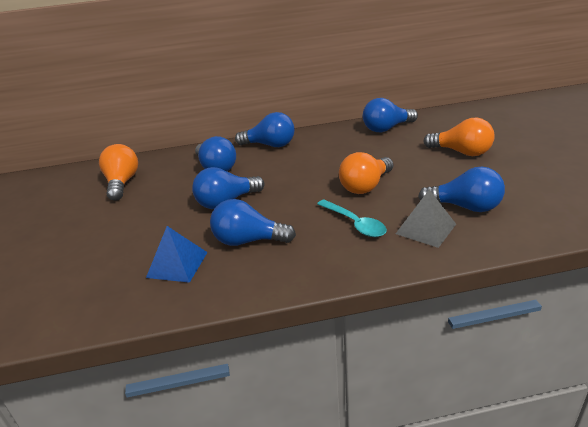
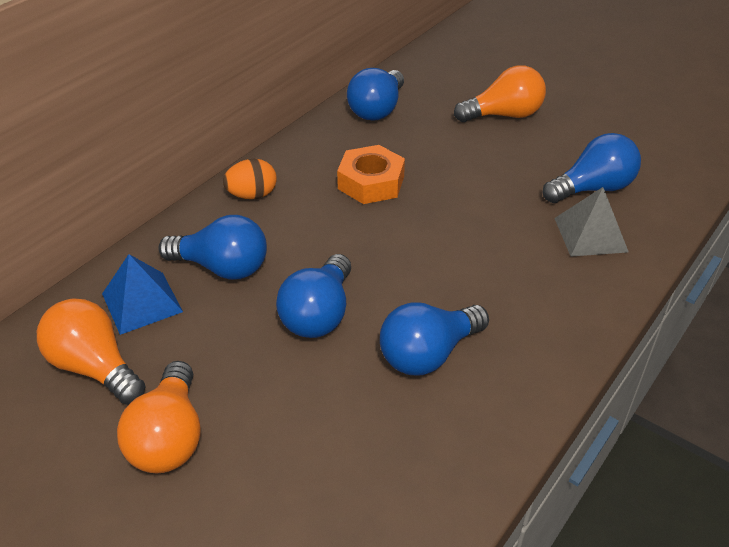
camera: 45 degrees left, 10 degrees up
blue pyramid [146,226,208,283] -> blue pyramid moved to [102,254,183,335]
blue light bulb [235,112,294,147] -> orange egg [223,159,277,199]
turquoise spoon [317,200,387,237] -> none
orange light bulb [339,152,393,194] -> orange light bulb moved to [117,361,201,473]
none -> orange nut [337,145,405,204]

